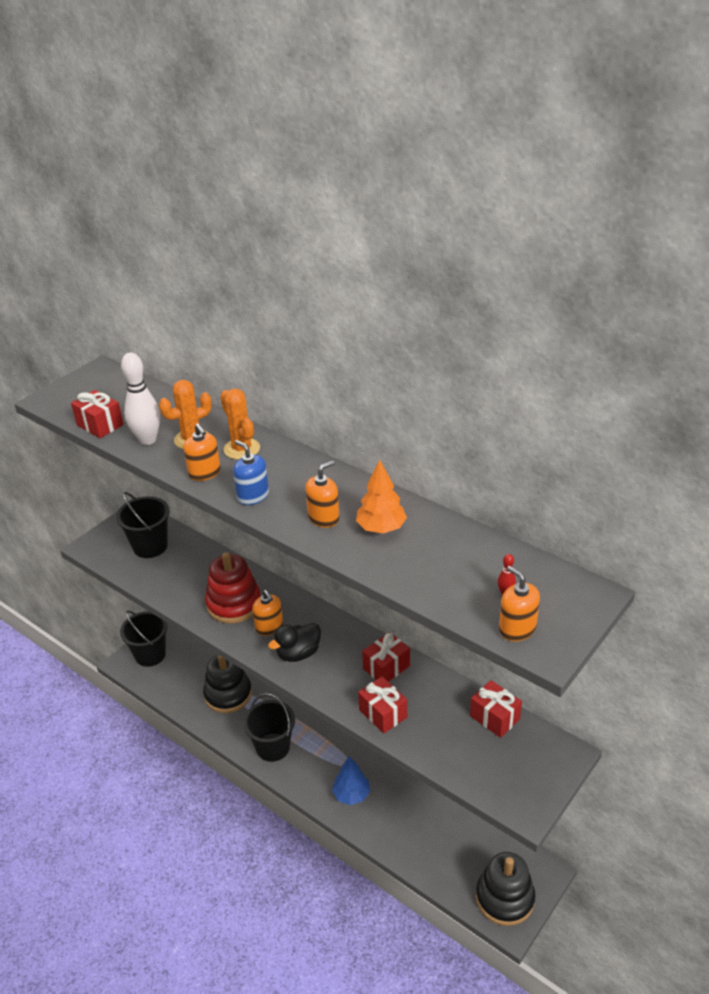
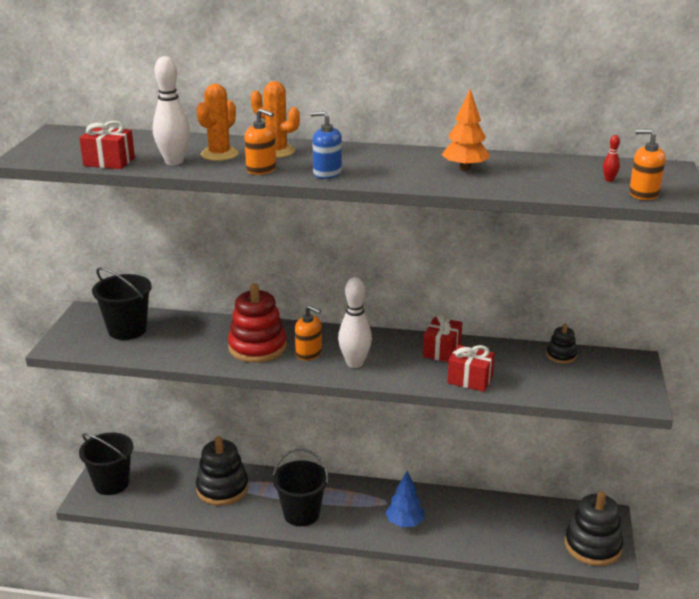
camera: 30 degrees left, 10 degrees down
black duck [268,623,321,662] -> white bowling pin [338,277,372,368]
orange soap dispenser [305,461,340,528] -> none
red gift [470,680,522,738] -> black stacking toy [546,324,577,364]

